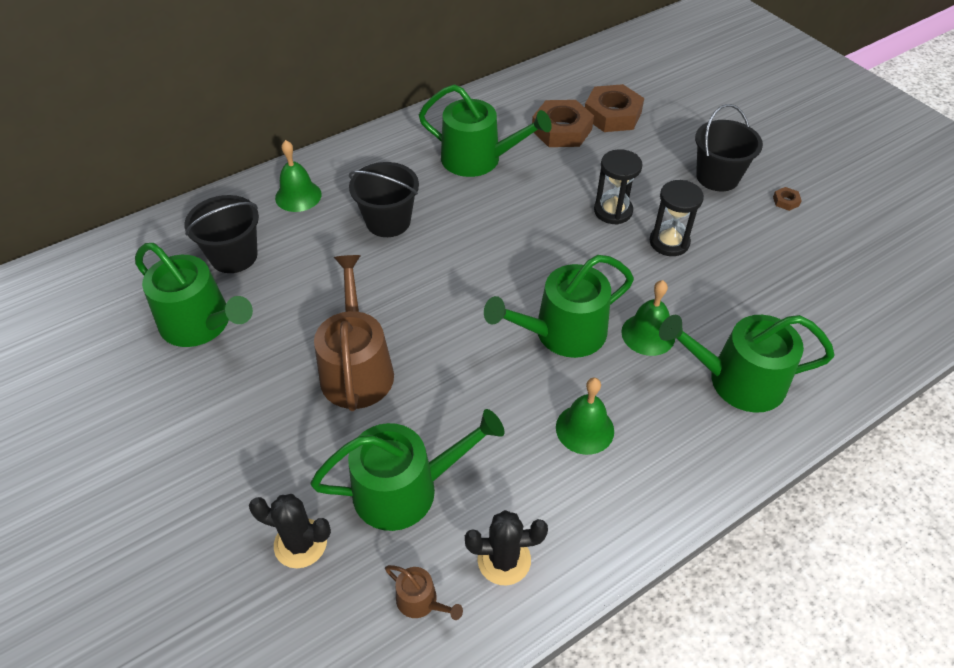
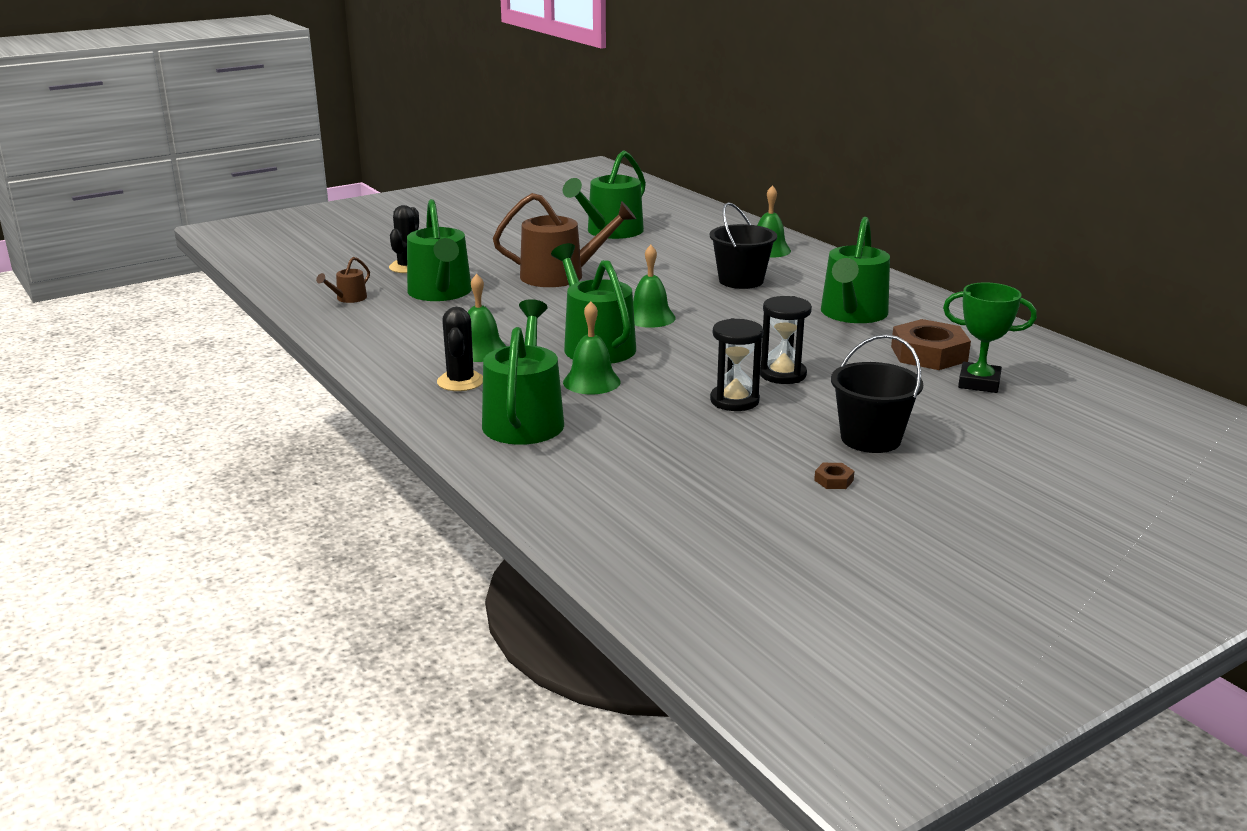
camera: 90 degrees right, 25 degrees down
black bucket [184,195,259,273] -> none
black cactus [465,510,548,586] -> black cactus moved to [437,307,483,391]
brown nut [585,84,644,132] -> green trophy [943,283,1037,393]
none -> green bell [633,245,676,328]

